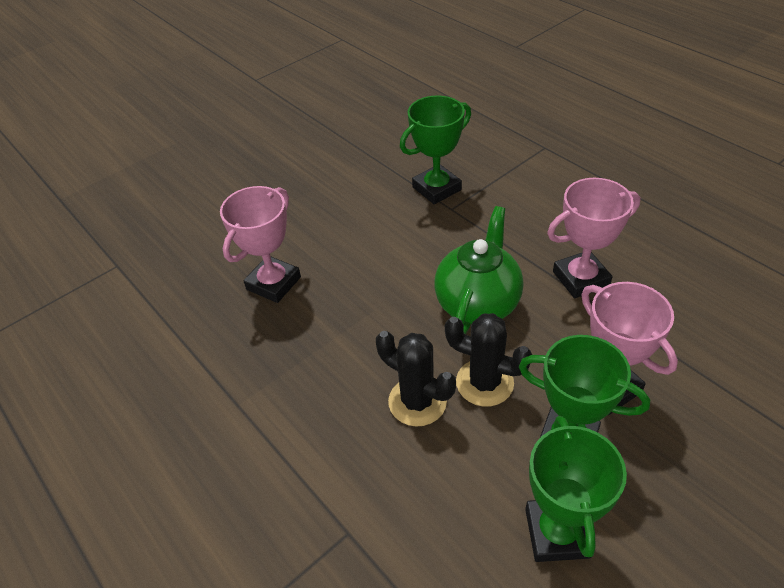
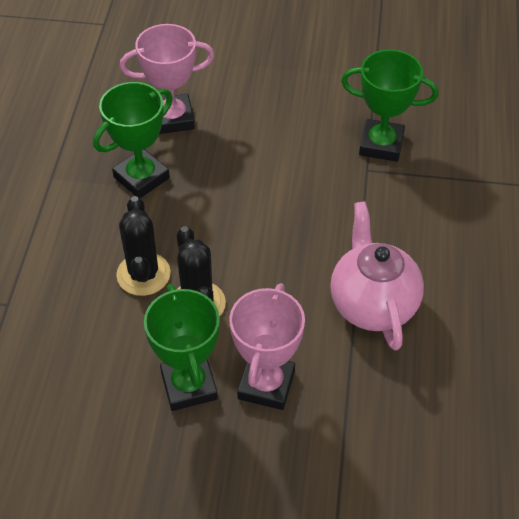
camera: 45 degrees right, 5 degrees up
green teapot [434,206,523,334] -> none
green trophy [525,416,627,562] -> green trophy moved to [93,82,173,198]
pink trophy [547,178,641,298] -> pink teapot [330,201,424,351]

